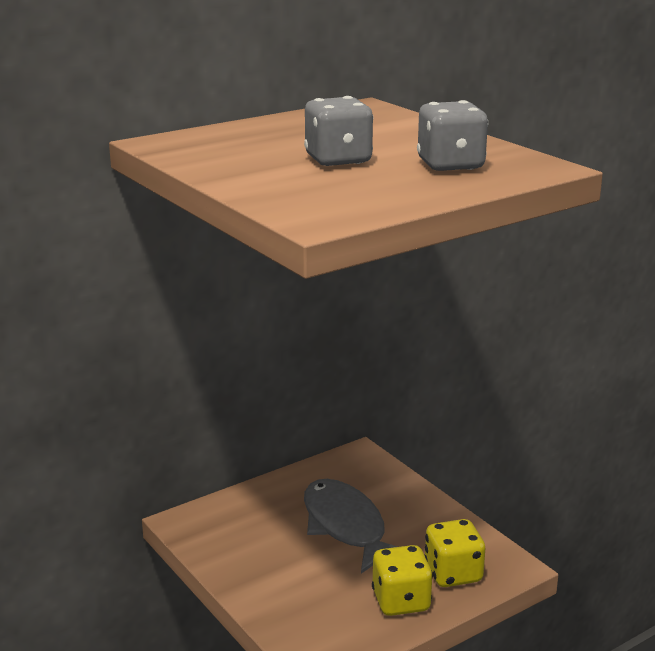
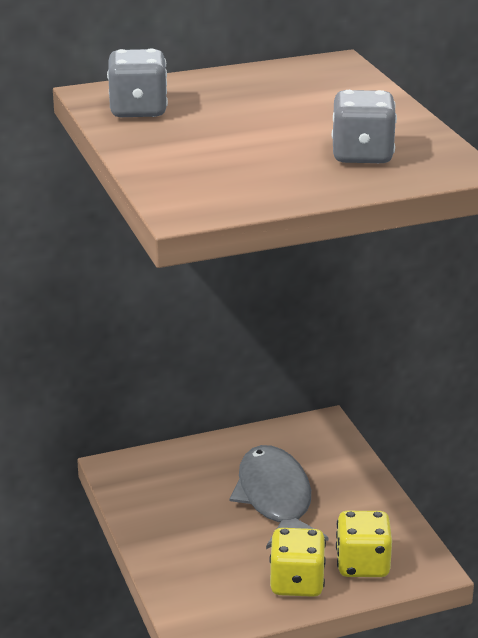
camera: 15 degrees right, 5 degrees up
grey dice [304,96,373,166] -> grey dice moved to [107,49,168,117]

